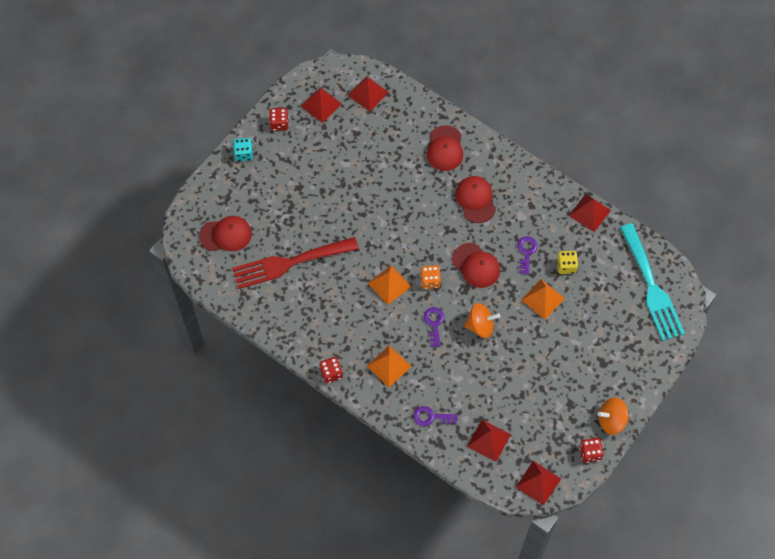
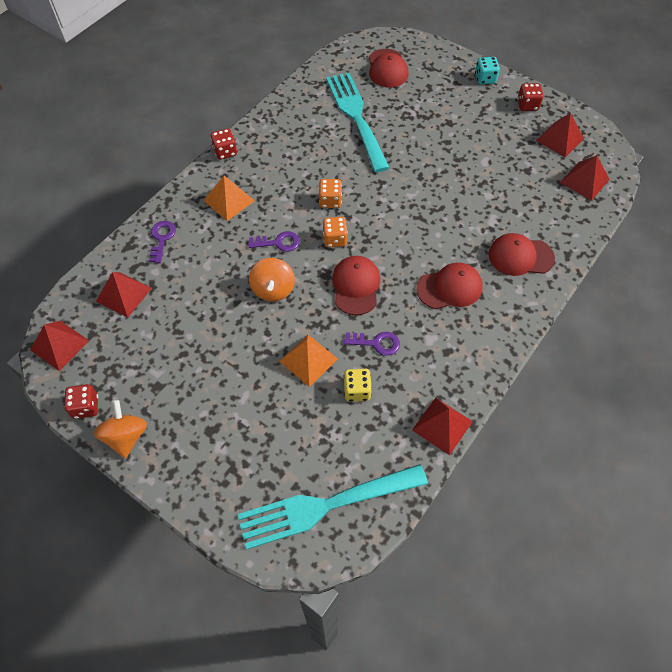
camera: 90 degrees right, 5 degrees down
red fork [232,237,359,289] -> turquoise fork [326,73,390,172]
orange pyramid [368,265,412,305] -> orange dice [319,179,342,208]
red cap [452,243,500,288] -> red cap turned 135 degrees clockwise [332,256,380,315]

